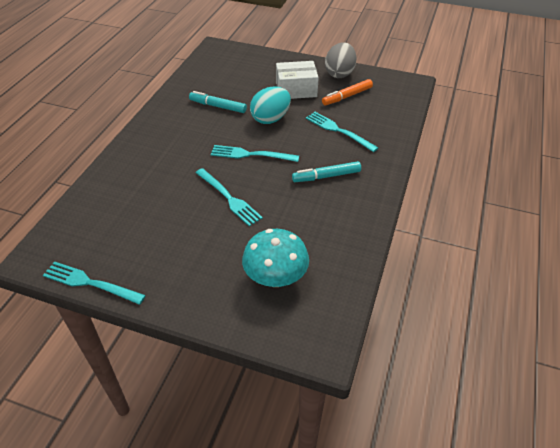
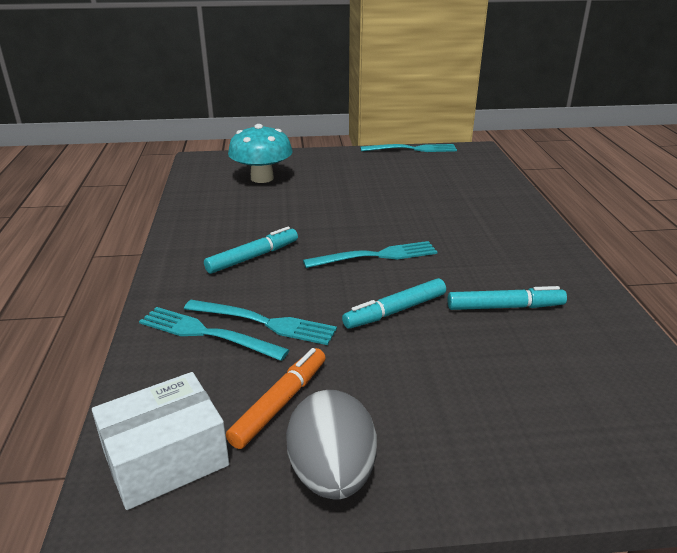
camera: 155 degrees right, 15 degrees down
turquoise fork [195,168,263,226] -> turquoise fork moved to [139,307,289,361]
turquoise egg [250,86,291,124] -> turquoise marker [342,278,446,329]
white box [276,61,319,99] -> white box moved to [92,372,229,510]

